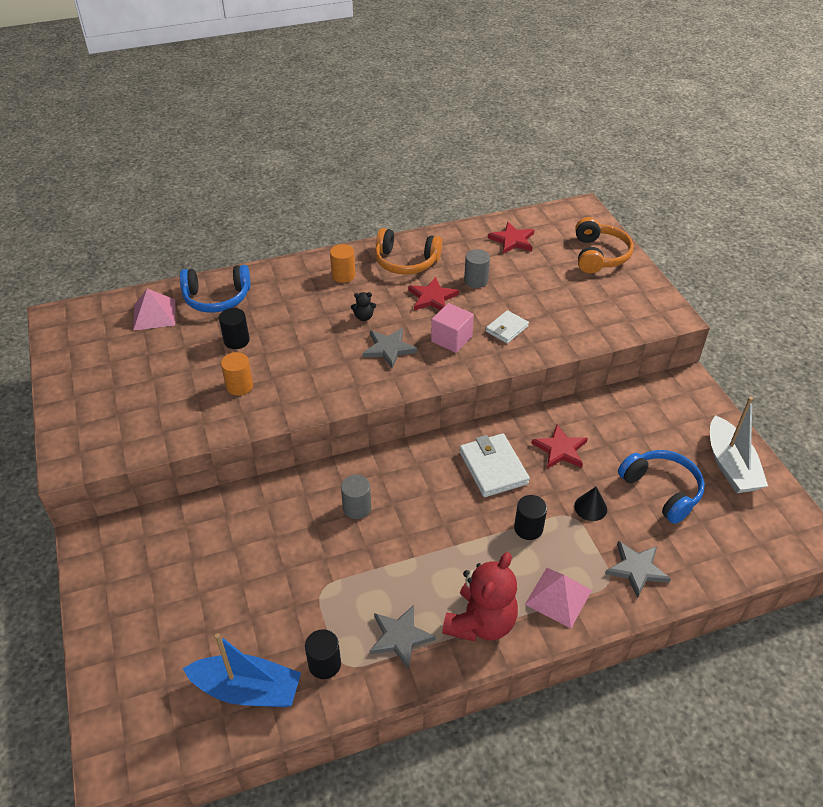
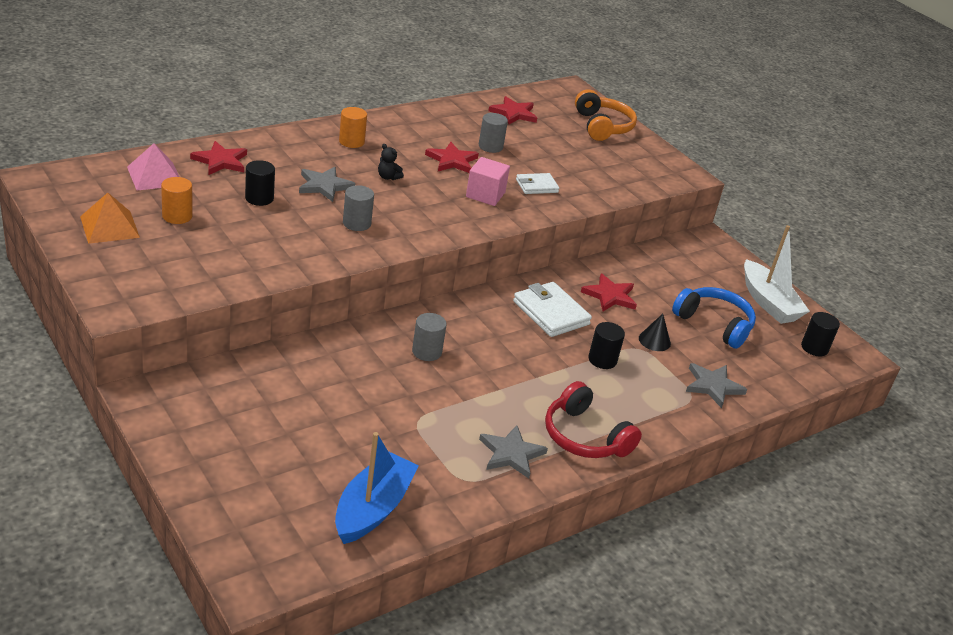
camera: 20 degrees left, 10 degrees down
blue headphones [180,265,251,313] -> red star [190,141,247,175]
blue boat [183,633,301,707] -> blue boat turned 60 degrees counterclockwise [335,432,419,544]
orange cylinder [221,352,253,396] -> orange cylinder moved to [161,177,193,224]
black cylinder [305,629,341,679] -> black cylinder moved to [801,312,840,356]
black teddy bear [351,292,376,321] -> black teddy bear turned 60 degrees clockwise [378,144,404,180]
grey star [363,328,417,369] -> grey star moved to [299,167,355,202]
orange headphones [375,228,442,275] -> none
red teddy bear [442,552,518,642] -> red headphones [545,381,642,458]
white wallet [486,310,529,344] -> white wallet turned 45 degrees clockwise [516,173,559,194]
pink pyramid [525,568,592,628] -> none
none -> orange pyramid [80,193,140,244]
none -> grey cylinder [343,185,374,231]

